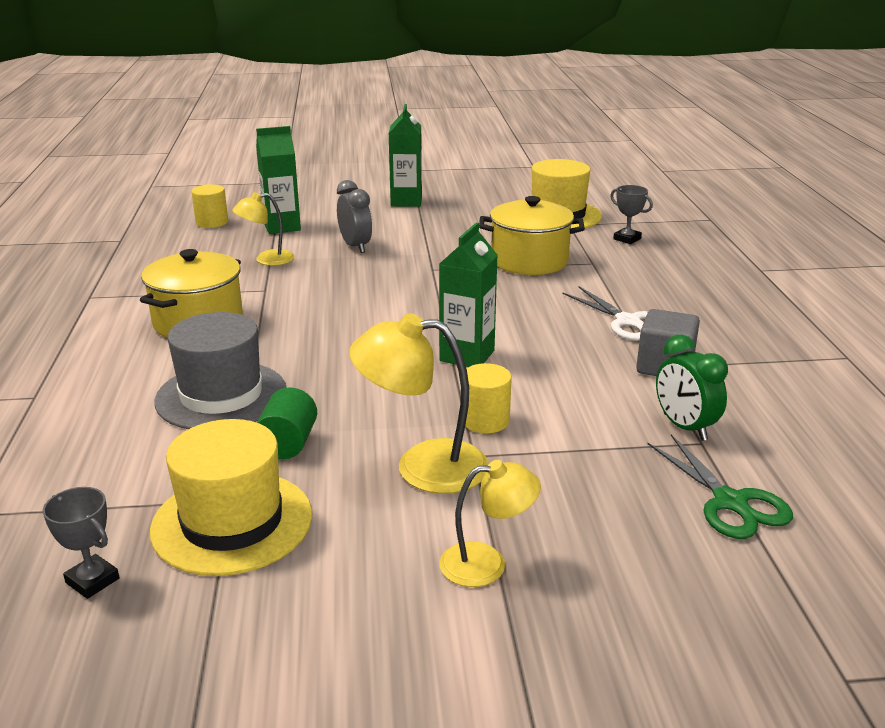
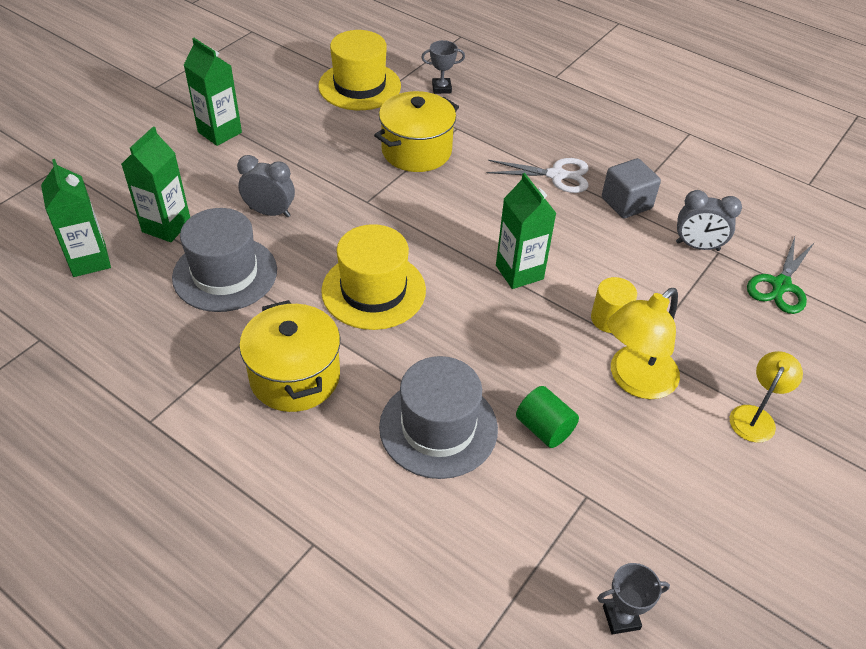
camera: 50 degrees left, 20 degrees up
yellow hat [150,419,312,576] -> yellow hat moved to [321,224,426,330]
yellow cylinder [191,184,228,228] -> green carton [41,159,111,277]
yellow lamp [232,192,295,266] -> grey hat [172,208,277,312]
green scissors [647,434,793,539] -> green scissors turned 105 degrees clockwise [747,237,815,314]
green clock [656,335,728,441] -> grey clock [676,190,742,251]

